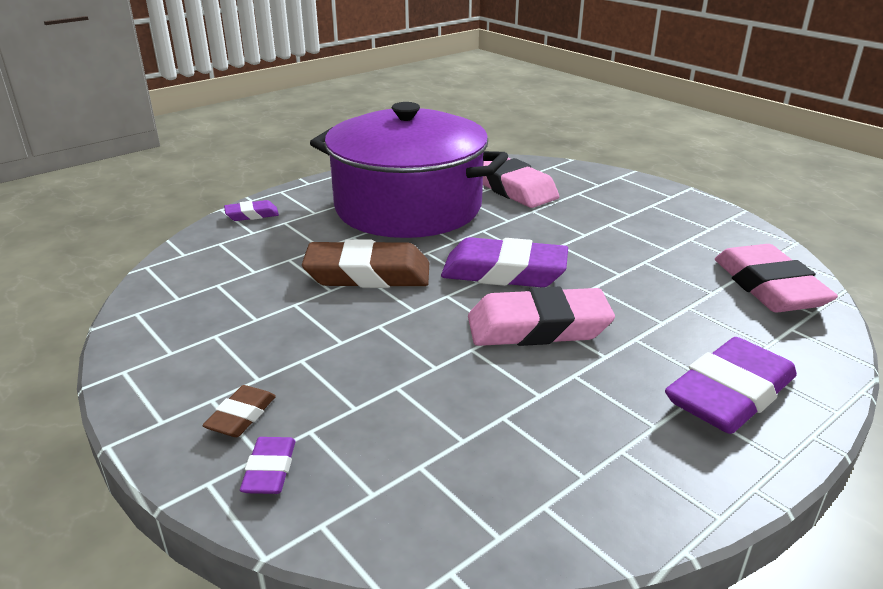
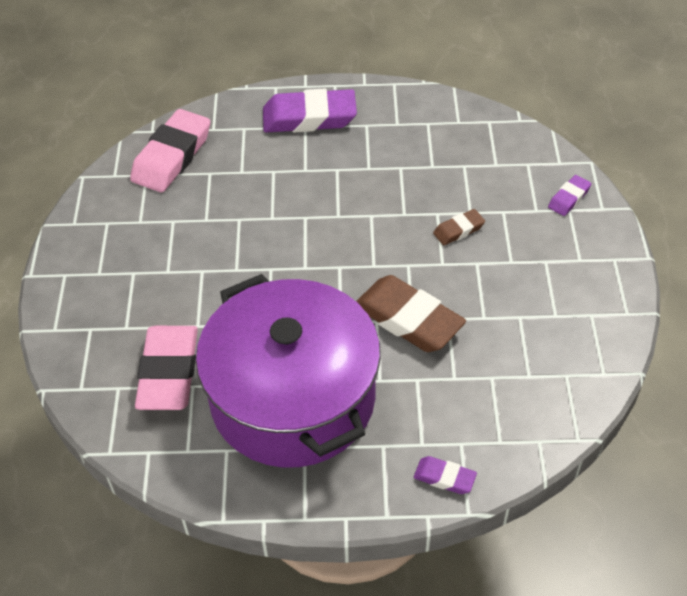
camera: 140 degrees left, 20 degrees up
brown eraser [202,385,276,437] -> brown eraser moved to [433,209,485,245]
purple eraser [441,237,568,287] -> none
pink eraser [468,287,615,346] -> none

